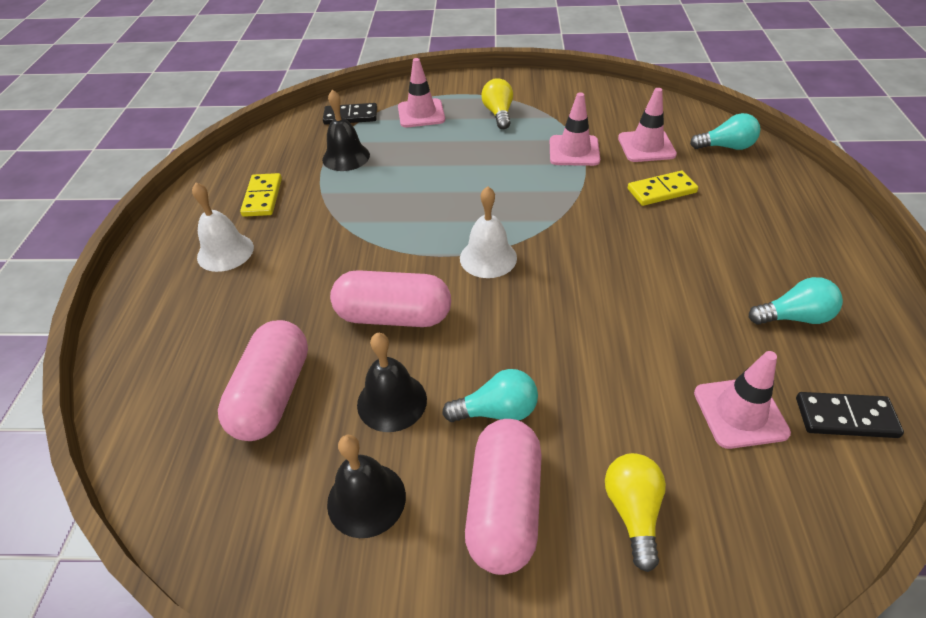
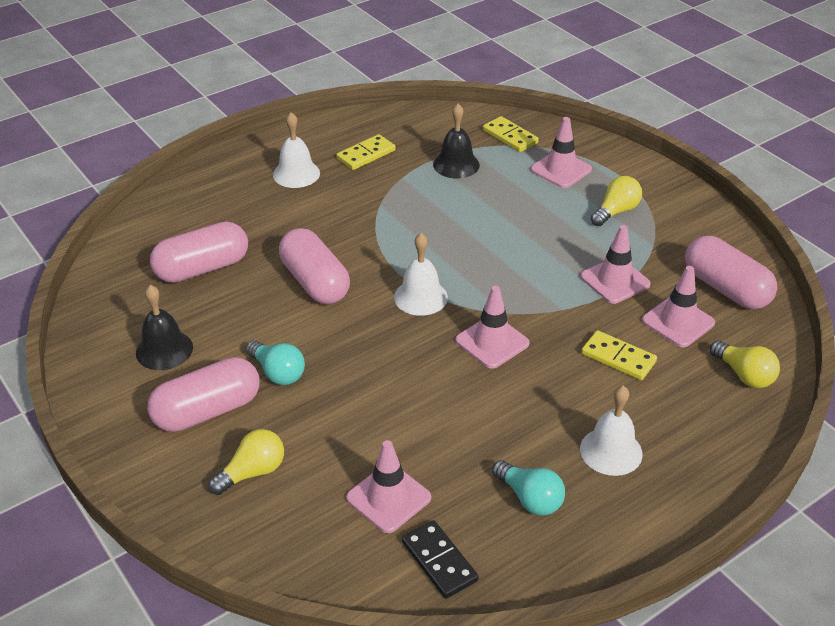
camera: 50 degrees right, 5 degrees down
black domino [323,103,377,125] -> yellow domino [483,116,539,152]
black bell [357,333,427,432] -> none
turquoise light bulb [690,113,760,150] -> yellow light bulb [710,340,780,388]
none -> pink traffic cone [455,286,530,369]
none -> white bell [580,386,643,476]
none -> pink capsule [685,236,777,309]

